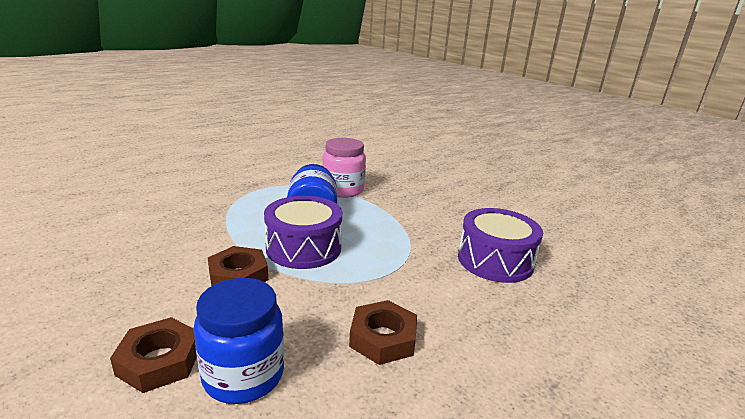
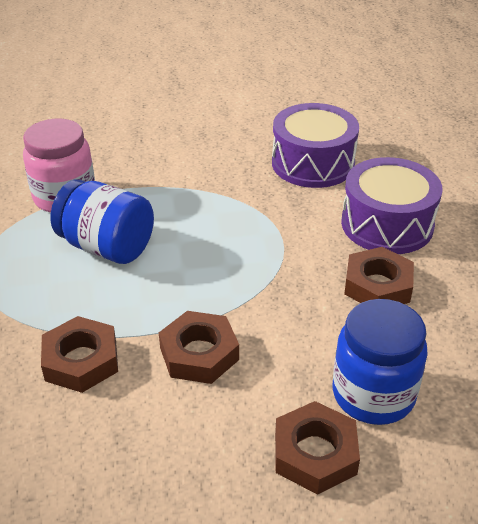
camera: 55 degrees left, 15 degrees up
purple drum [264,196,342,269] -> purple drum moved to [341,157,443,254]
none -> brown nut [41,316,118,393]

